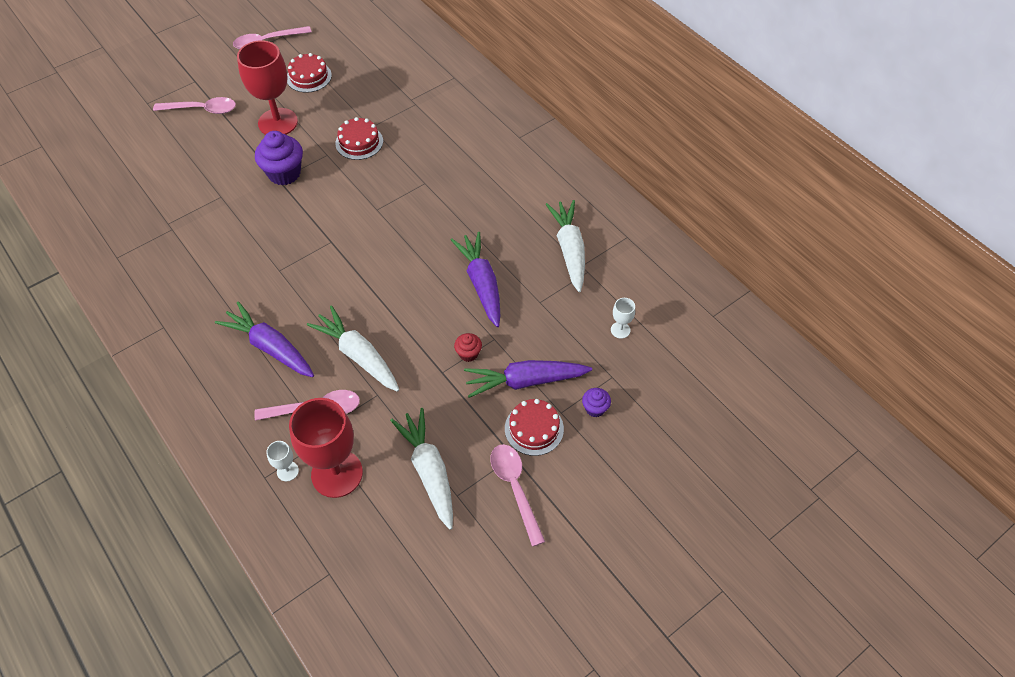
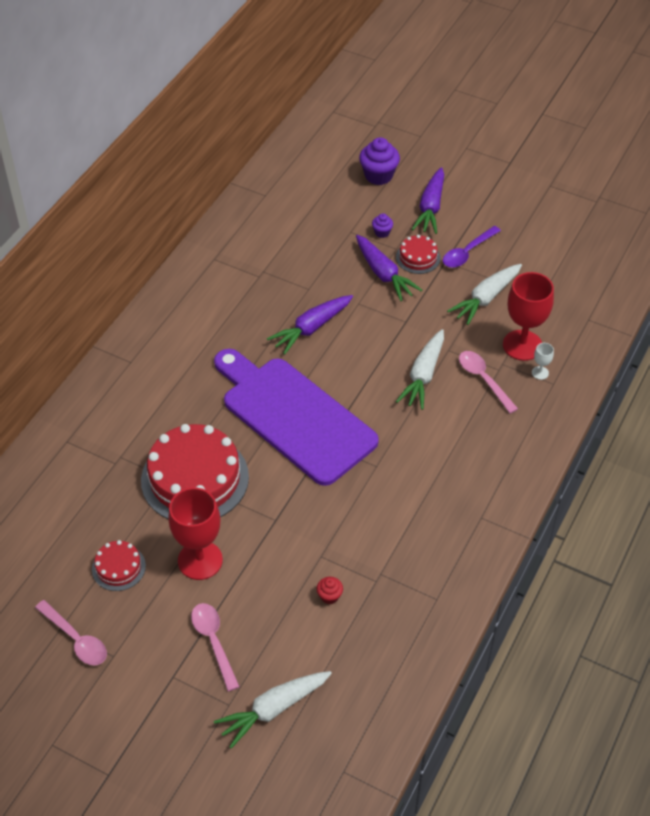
camera: 115 degrees left, 5 degrees down
purple carrot [215,301,314,377] -> purple carrot moved to [412,167,444,234]
purple cupcake [255,131,303,185] -> purple cupcake moved to [359,137,400,185]
red cake [335,117,383,160] -> red cake [141,424,249,519], size x2.11
red cupcake [454,333,482,362] -> red cupcake moved to [317,577,343,604]
pink spoon [491,444,545,547] -> purple spoon [443,226,501,268]
white carrot [545,200,585,292] -> white carrot moved to [214,671,332,748]
white goblet [611,298,635,339] -> none
none -> purple cutting board [214,349,379,486]

